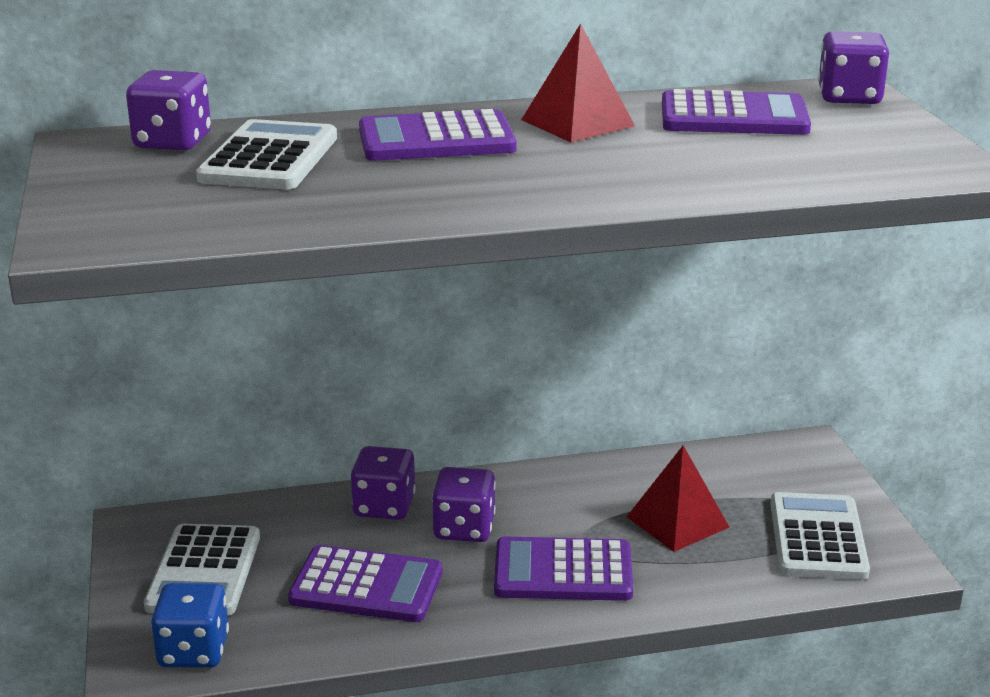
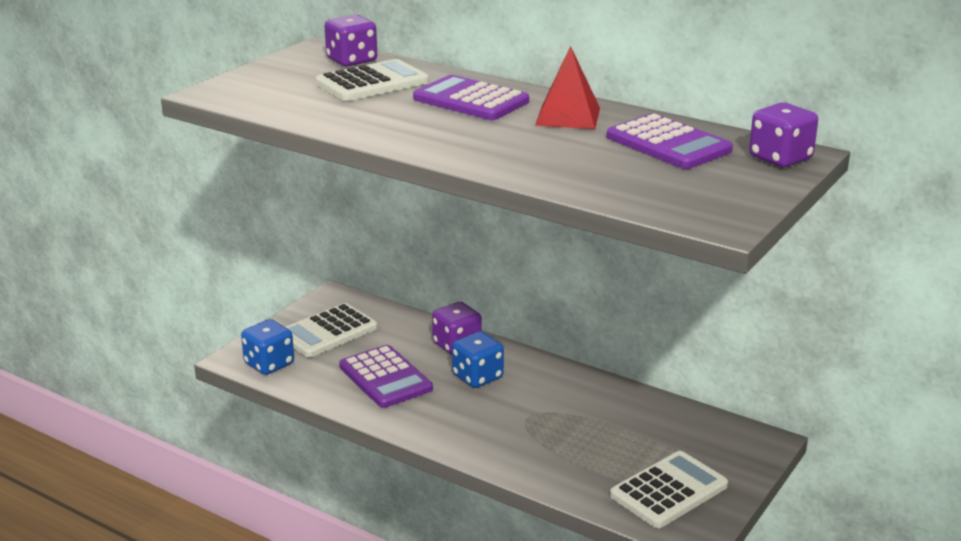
camera: 45 degrees right, 0 degrees up
purple dice [432,467,496,542] -> blue dice [452,331,504,388]
purple calculator [494,537,633,601] -> none
red pyramid [627,445,729,552] -> none

